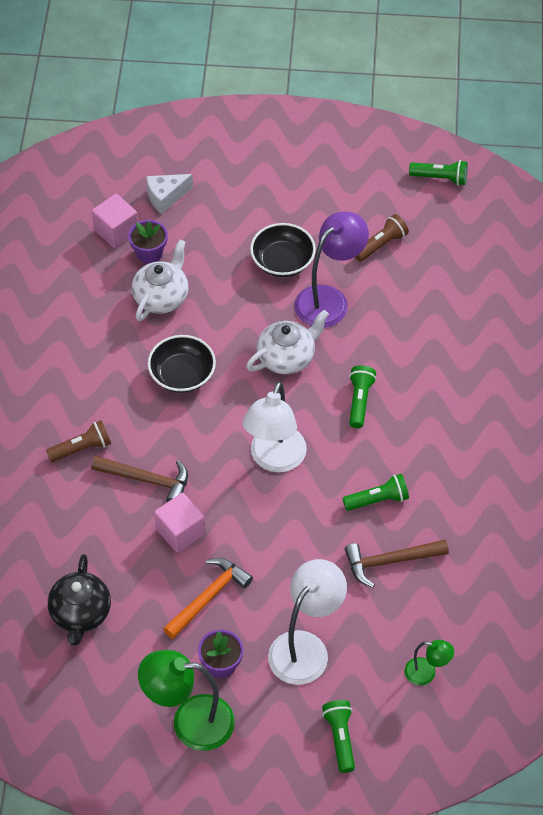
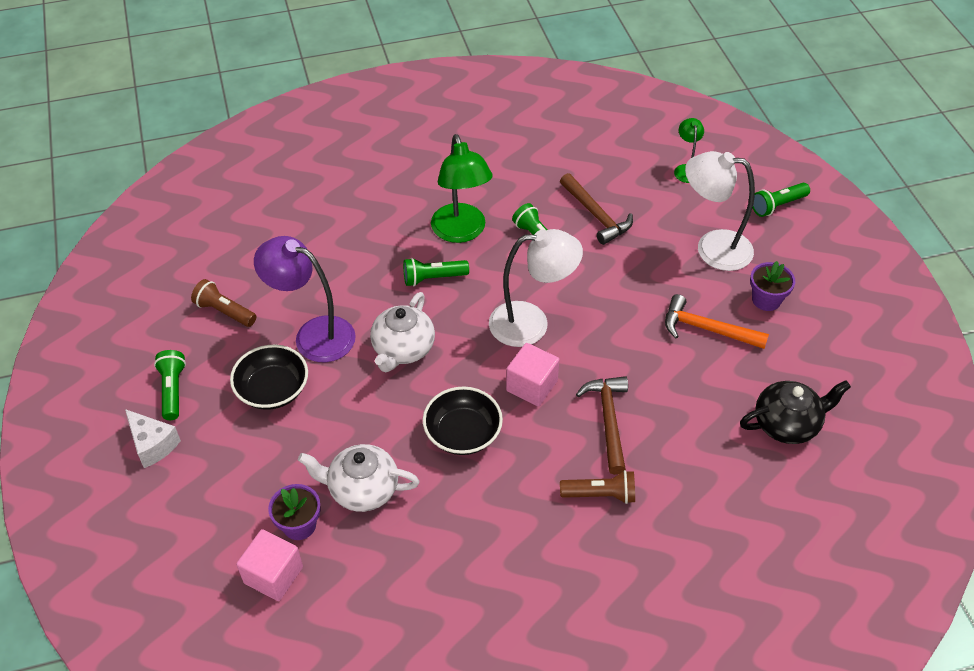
camera: 110 degrees left, 5 degrees down
brown flashlight [46,420,111,462] -> brown flashlight turned 135 degrees clockwise [560,470,635,504]
green lamp [138,650,235,751] -> green lamp moved to [431,134,493,243]
white cheese [146,174,193,214] -> white cheese moved to [125,409,181,468]
pink cube [154,493,205,553] -> pink cube moved to [506,343,559,407]
white teapot [246,310,329,374] -> white teapot turned 105 degrees counterclockwise [370,292,435,372]
green flashlight [409,160,467,186] -> green flashlight moved to [154,350,186,420]

